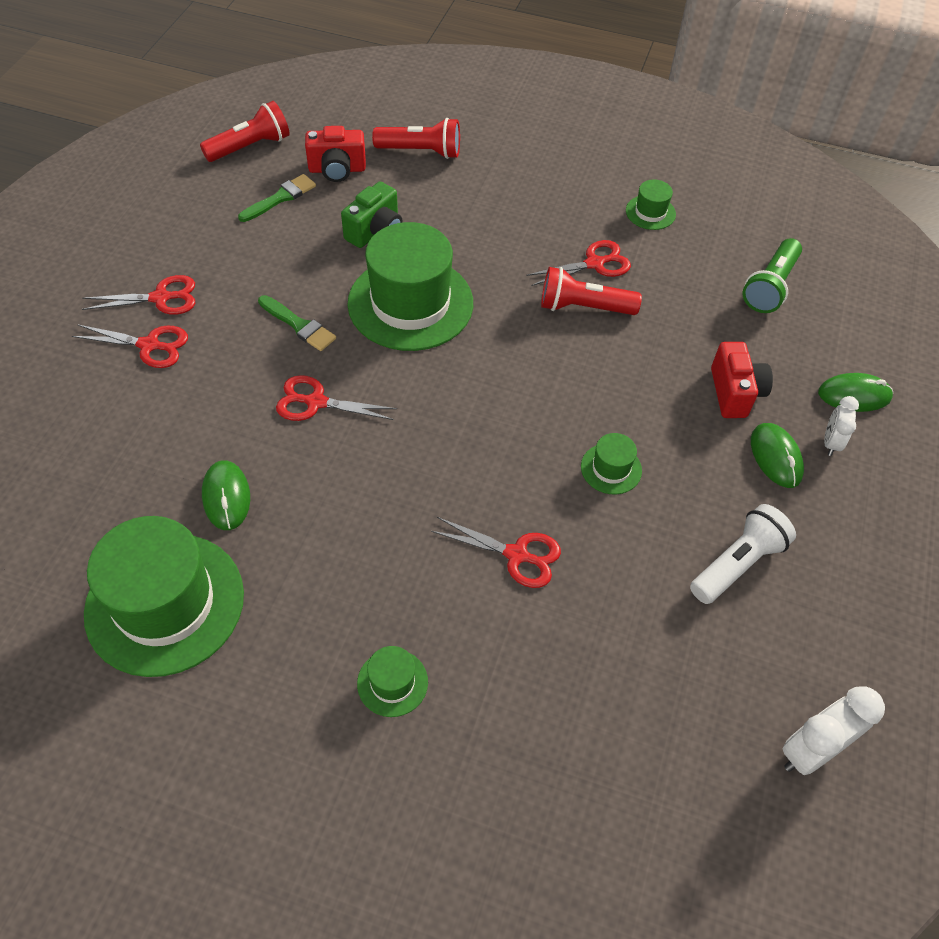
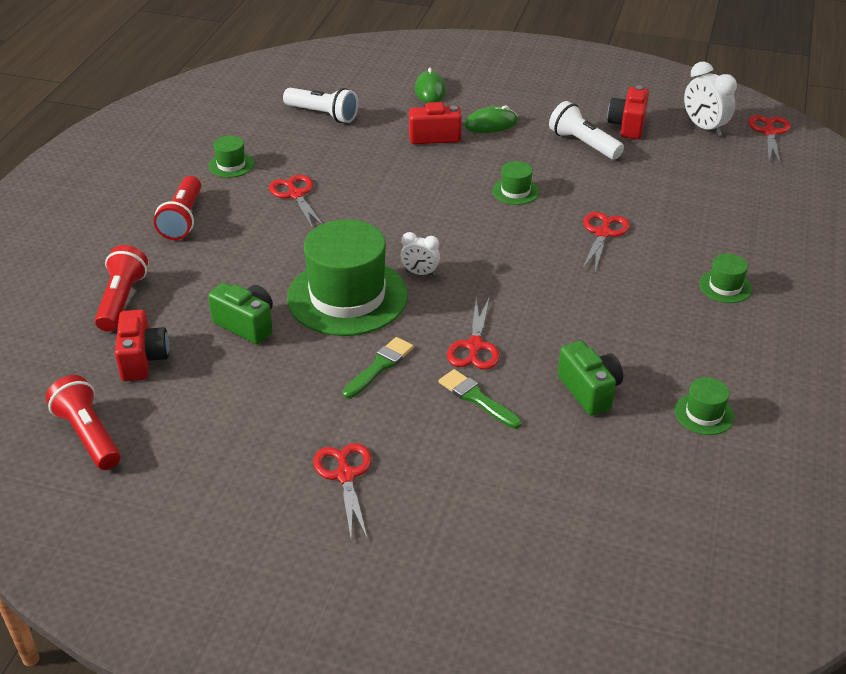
camera: 90 degrees left, 15 degrees down
red scissors [72,324,188,368] -> red scissors moved to [748,115,791,163]
green hat [84,516,244,677] -> green hat [675,377,734,435], size x0.44
green mouse [202,460,250,530] -> green camera [558,341,623,416]
green brush [238,174,316,222] -> green brush moved to [439,369,521,429]
red flashlight [541,267,642,315] -> red flashlight moved to [154,176,201,240]
green flashlight [743,238,802,313] -> white flashlight [283,88,358,123]
white clock [824,396,859,456] -> white clock moved to [401,232,440,276]
none -> red camera [607,85,649,139]

